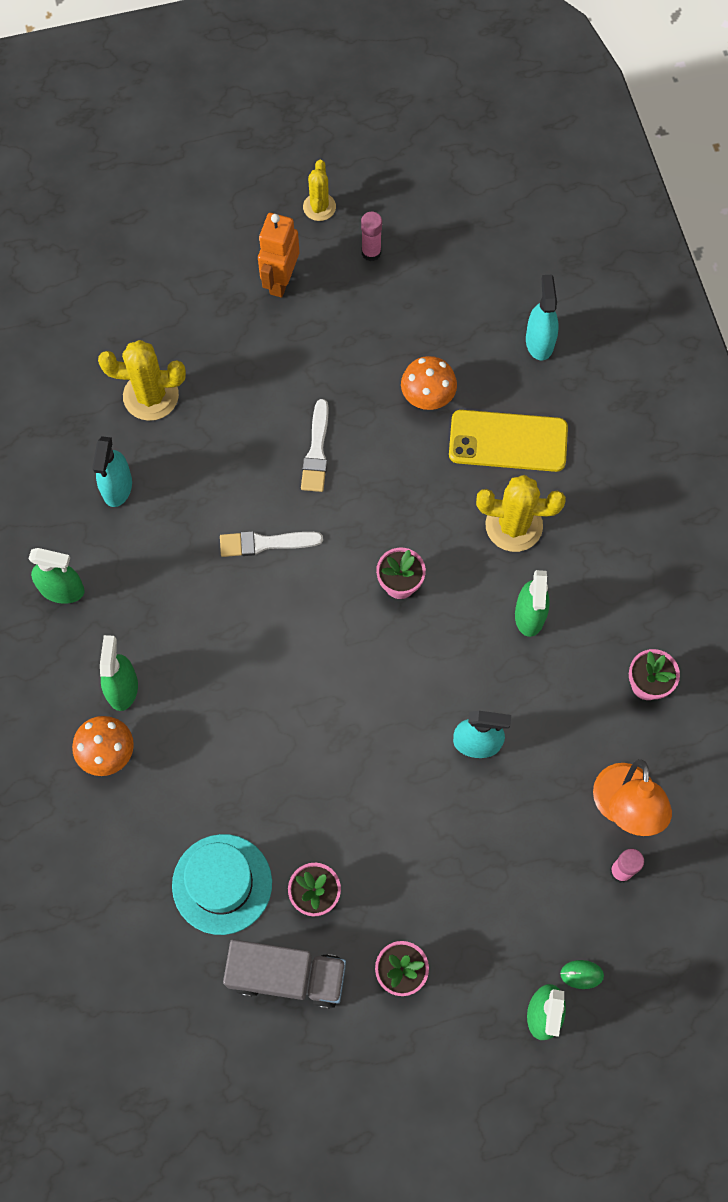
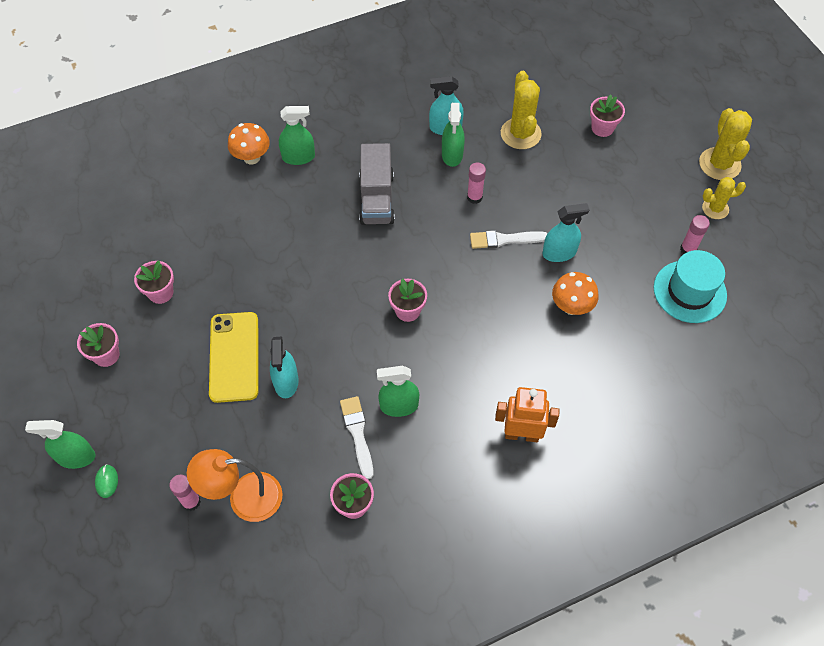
camera: 80 degrees right, 10 degrees down
green spray bottle [29,548,85,604] -> green spray bottle moved to [442,103,465,167]
turquoise hat [172,834,272,935] -> turquoise hat moved to [654,250,727,323]
white brush [220,531,323,557] -> white brush moved to [340,396,373,479]
grey truck [223,939,346,1009] -> grey truck moved to [359,143,395,225]
orange robot [258,213,299,298] -> orange robot moved to [495,387,560,442]
yellow phone [449,410,568,472] -> yellow phone moved to [209,312,259,403]
yellow cactus [476,475,566,552] -> yellow cactus moved to [699,108,752,180]
turquoise spray bottle [526,275,559,360] -> turquoise spray bottle moved to [542,203,590,262]
none -> pink glue stick [467,163,486,204]
none -> pink flower pot [590,94,625,137]

